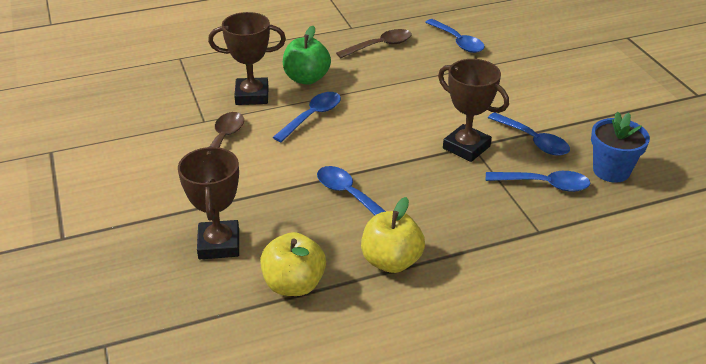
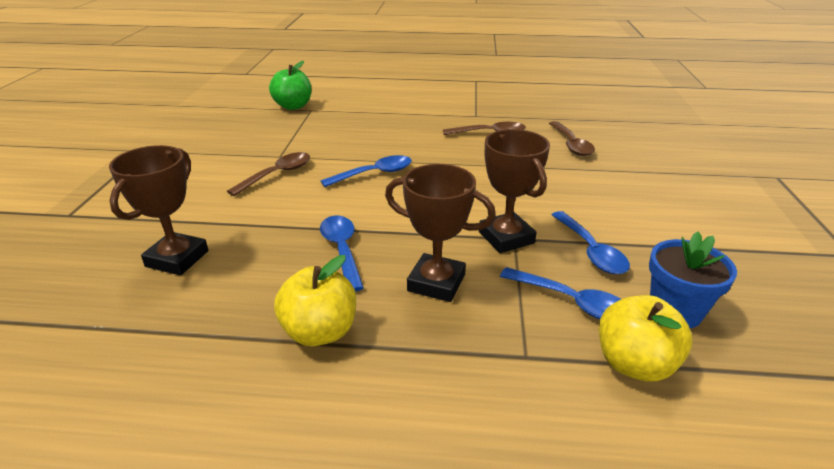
camera: 25 degrees right, 5 degrees down
brown trophy [208,12,286,105] -> brown trophy moved to [385,164,496,302]
yellow apple [260,232,326,296] -> yellow apple moved to [599,295,693,382]
green apple [283,26,331,85] -> green apple moved to [269,61,311,110]
blue spoon [425,19,485,53] -> brown spoon [549,121,595,156]

